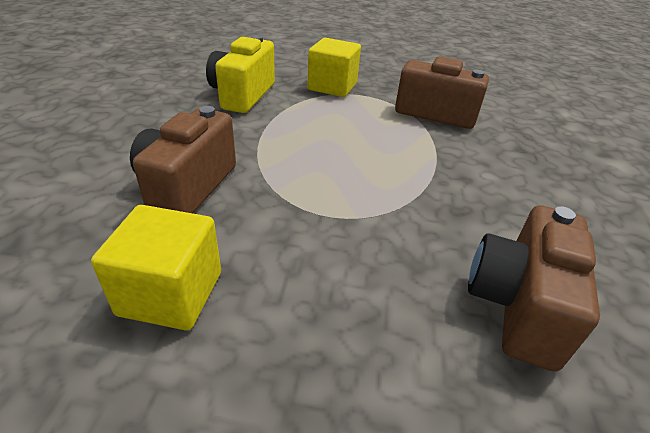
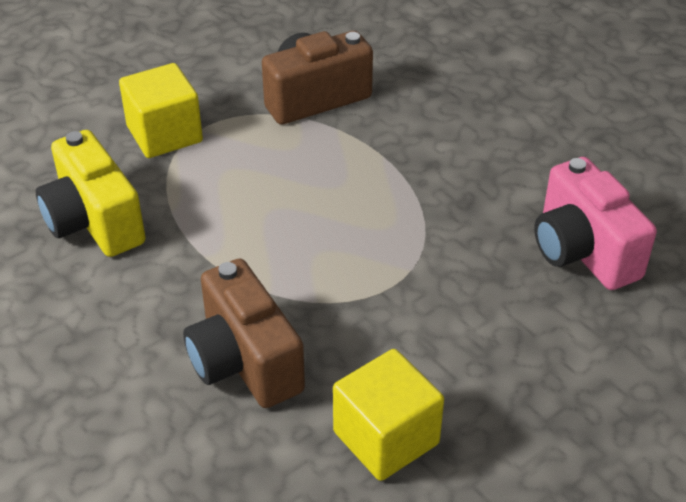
camera: 45 degrees left, 5 degrees up
brown camera [468,205,600,371] -> pink camera [534,157,657,290]

